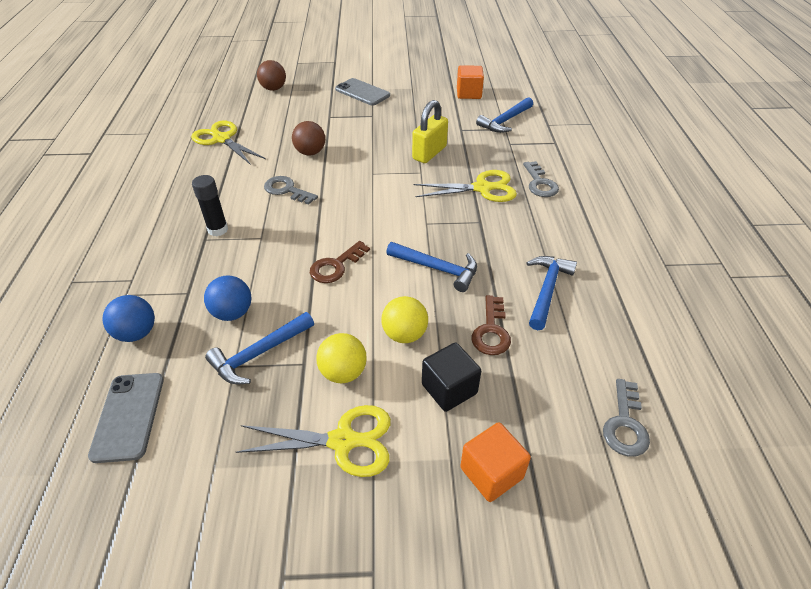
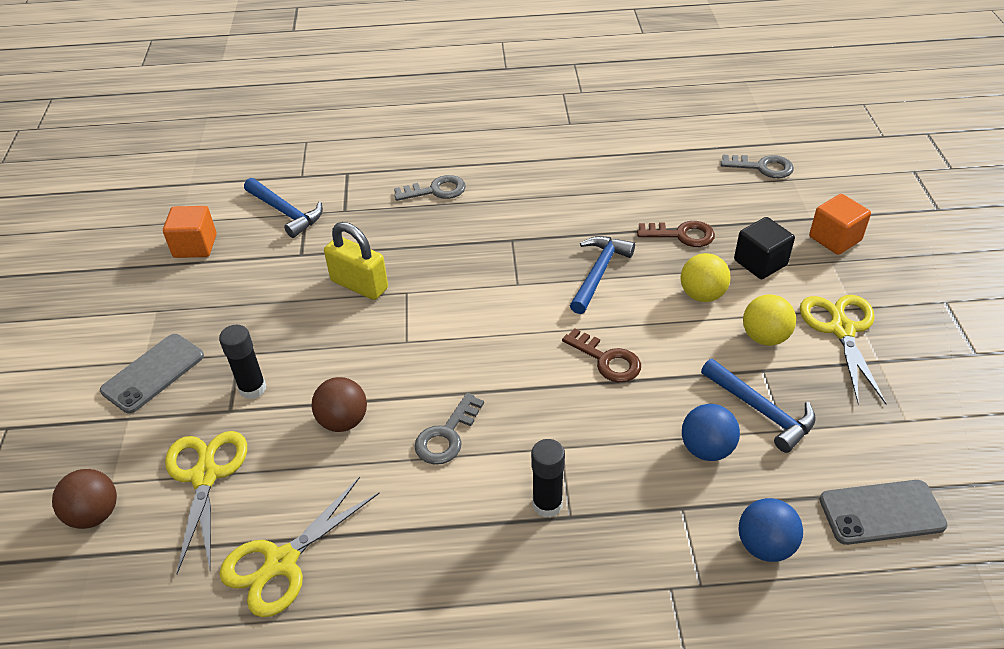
camera: 90 degrees left, 0 degrees up
yellow scissors [413,170,517,202] -> yellow scissors moved to [165,431,247,574]
blue hammer [526,256,577,330] -> none
none -> black glue stick [219,325,266,399]

